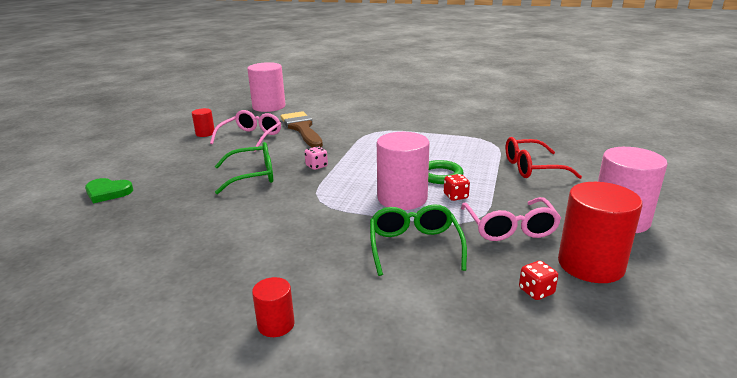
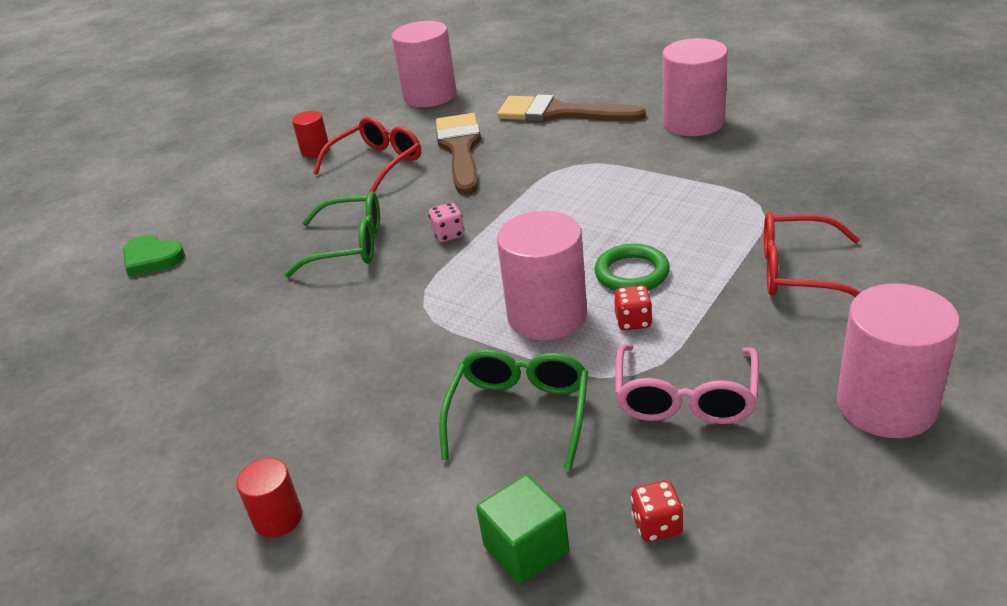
camera: 20 degrees right, 10 degrees up
pink glasses [210,110,281,152] -> red glasses [313,117,421,193]
red cylinder [558,182,642,283] -> none
none -> green cube [476,475,569,584]
none -> brown brush [497,94,646,122]
none -> pink cylinder [662,38,728,136]

